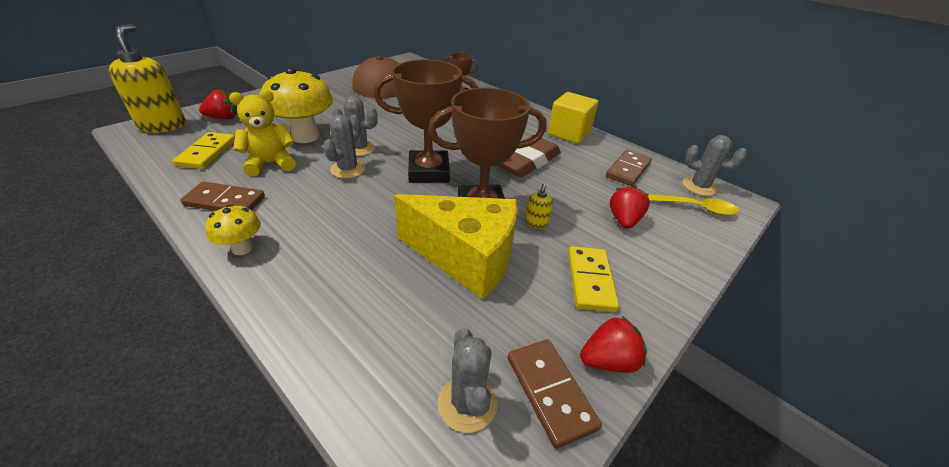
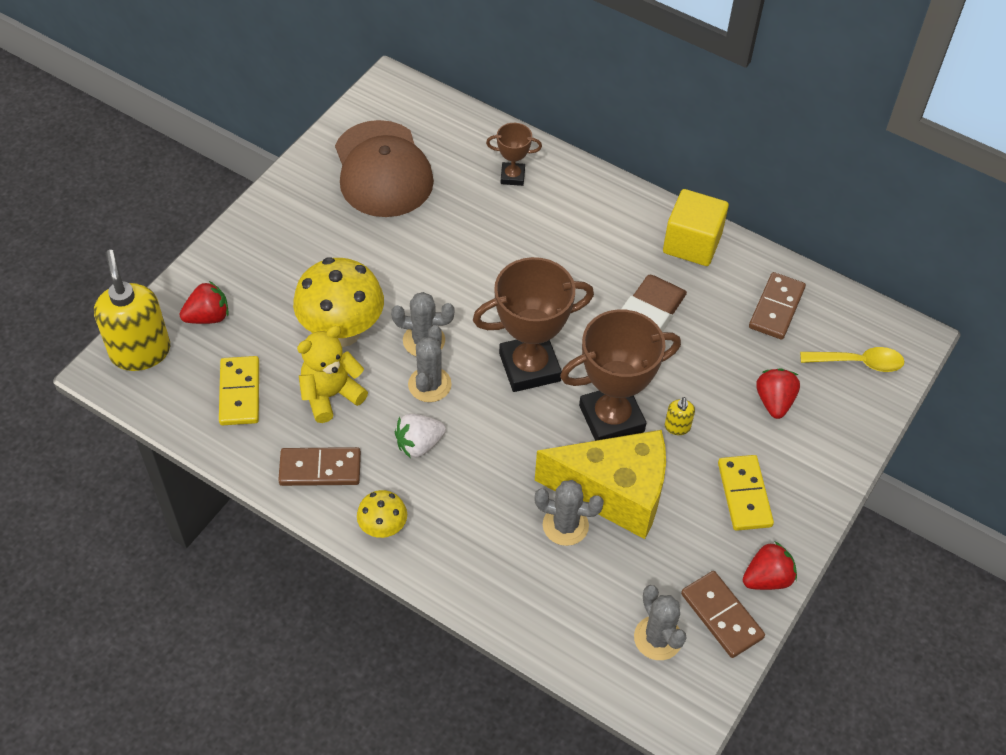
camera: 10 degrees left, 15 degrees up
grey cactus [683,135,747,196] -> grey cactus moved to [534,480,604,546]
none -> white strawberry [395,413,446,458]

